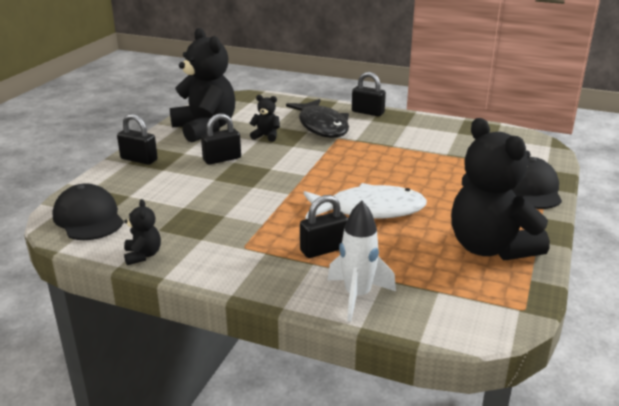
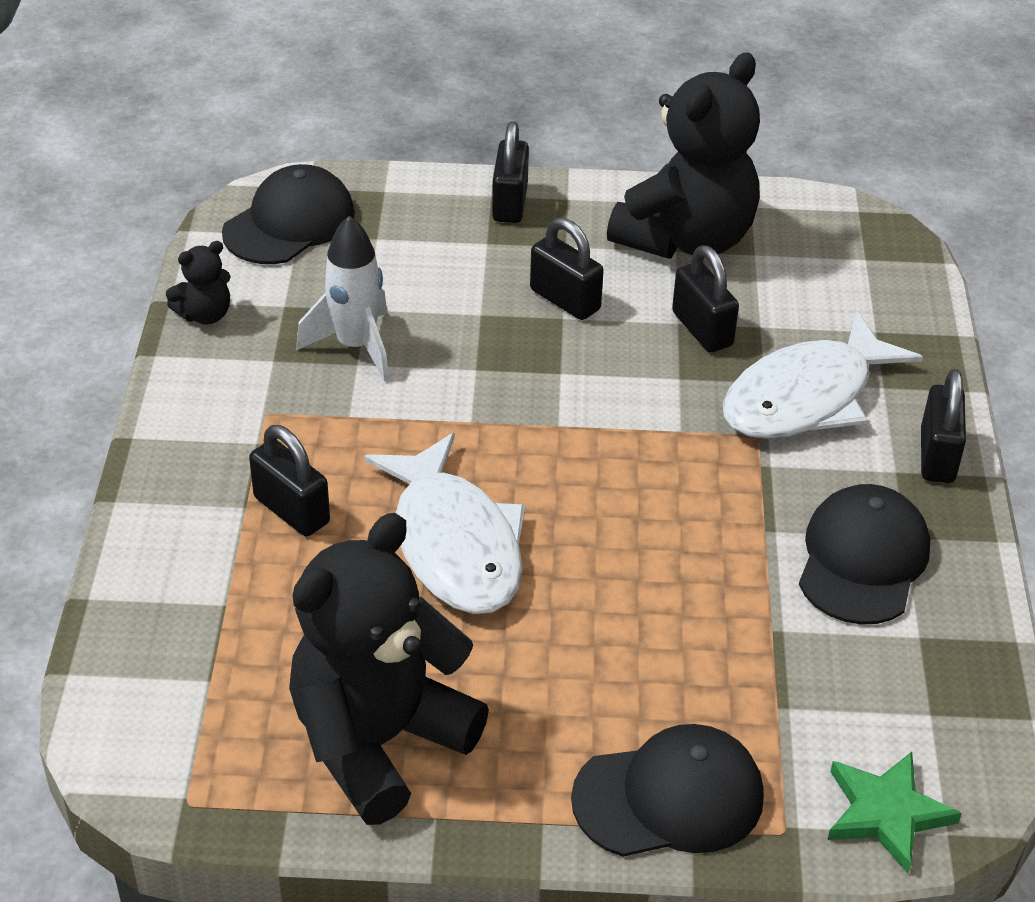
camera: 70 degrees right, 15 degrees up
black teddy bear [250,95,280,142] -> black padlock [672,245,739,352]
black fish [286,99,349,138] -> white fish [723,311,923,439]
white rocket [327,201,396,322] -> white rocket moved to [296,216,389,382]
none -> black cap [799,484,930,625]
none -> green star [827,752,962,873]

